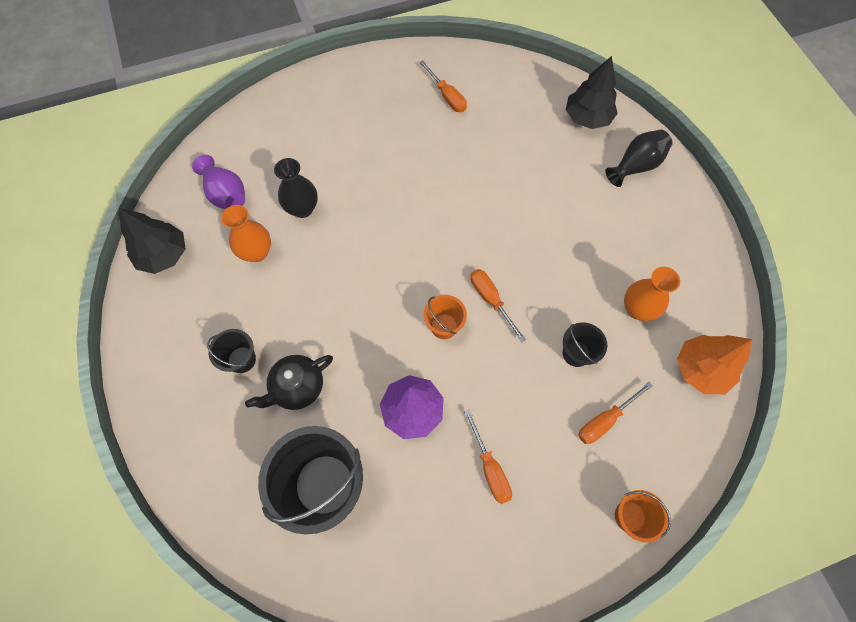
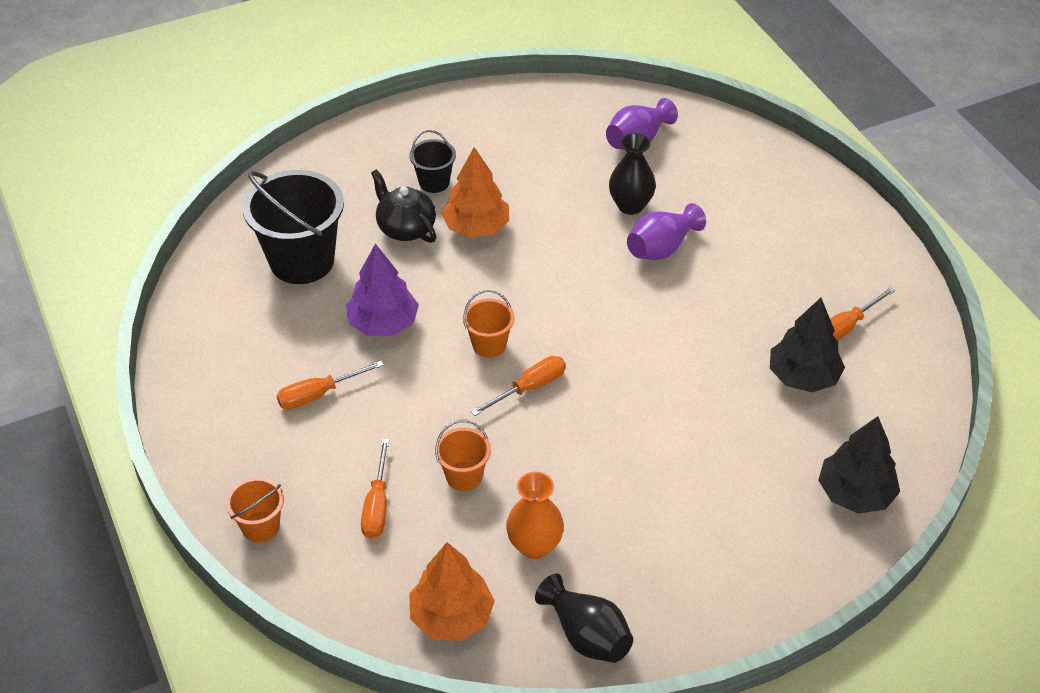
camera: 85 degrees right, 20 degrees down
black tree [119,208,186,274] -> black tree moved to [770,298,845,392]
orange vase [221,205,271,262] -> none
black bucket [563,322,607,367] -> orange bucket [435,420,491,491]
orange screwdriver [578,382,653,444] -> orange screwdriver turned 135 degrees counterclockwise [361,438,389,539]
black vase [605,130,672,187] -> black vase moved to [535,573,633,663]
none -> orange tree [441,147,509,237]
none -> purple vase [627,203,706,260]

